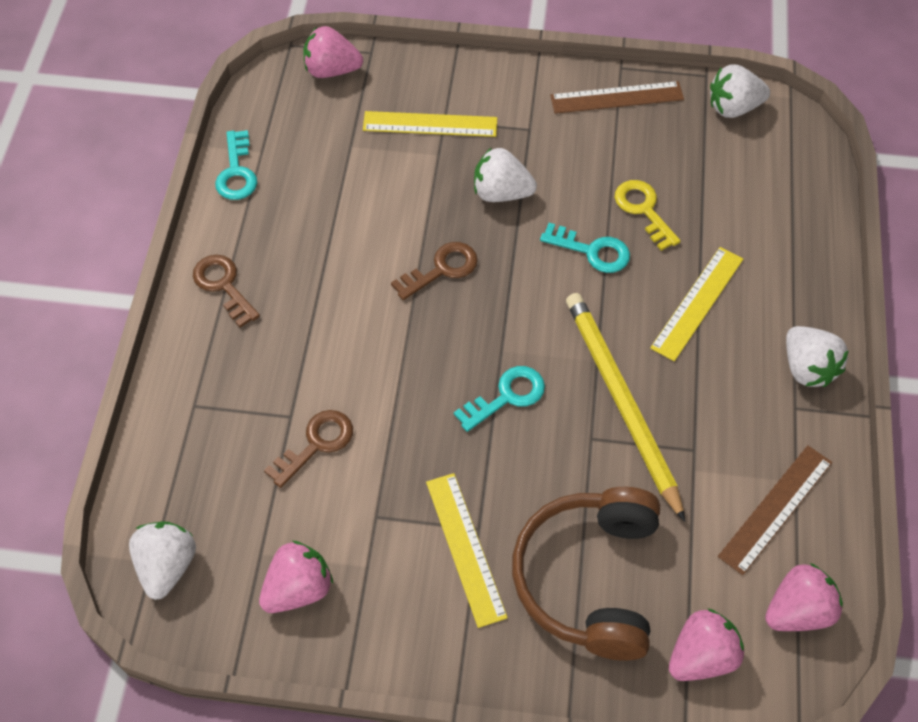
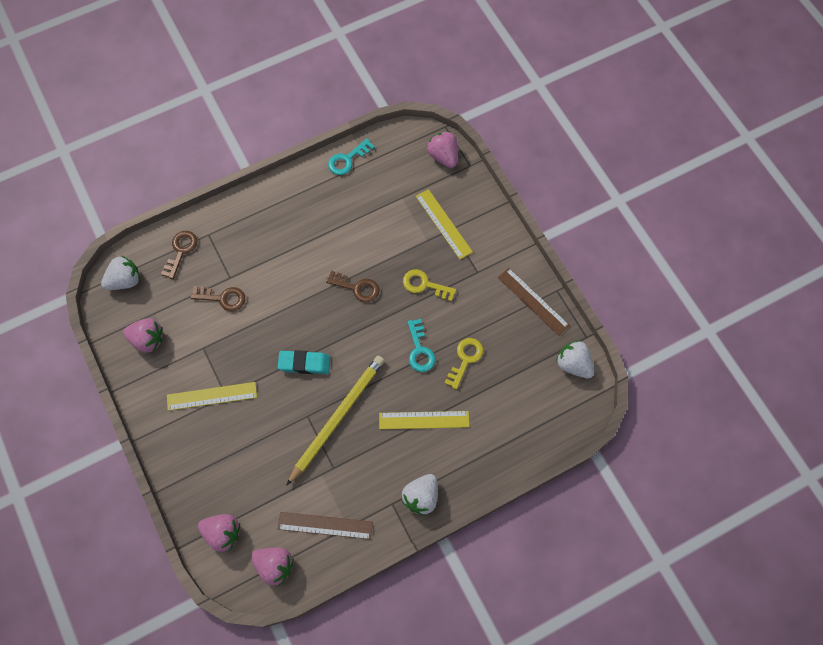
camera: 55 degrees right, 10 degrees up
brown key [193,255,260,328] -> brown key moved to [161,231,197,279]
yellow ruler [426,473,508,628] -> yellow ruler turned 45 degrees clockwise [167,382,257,411]
turquoise key [454,366,545,432] -> turquoise eraser [278,350,330,374]
white strawberry [474,148,537,202] -> yellow key [403,269,456,301]
brown headphones [512,487,660,661] -> none

